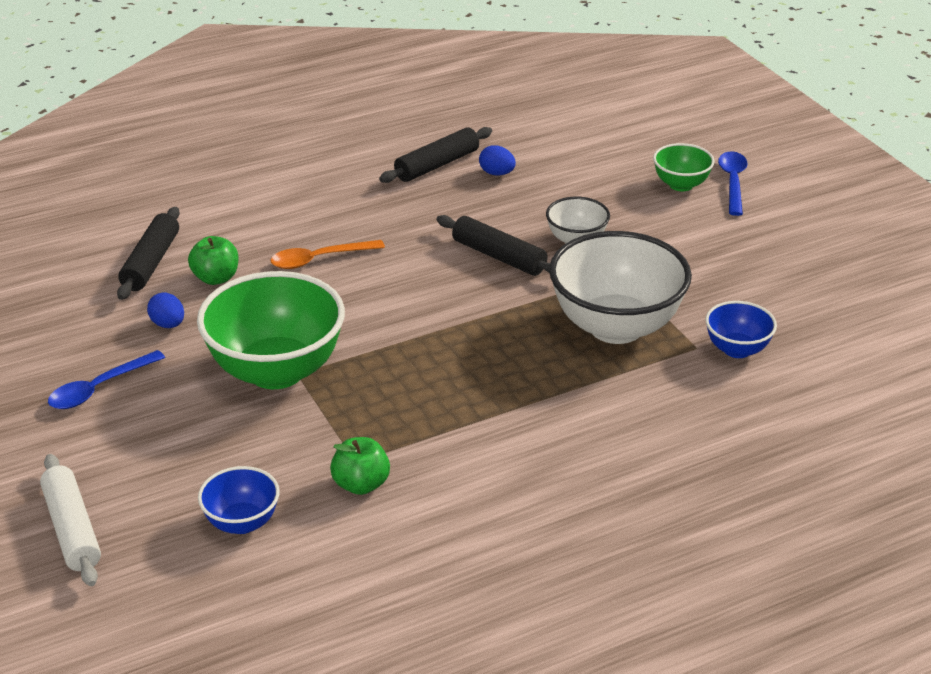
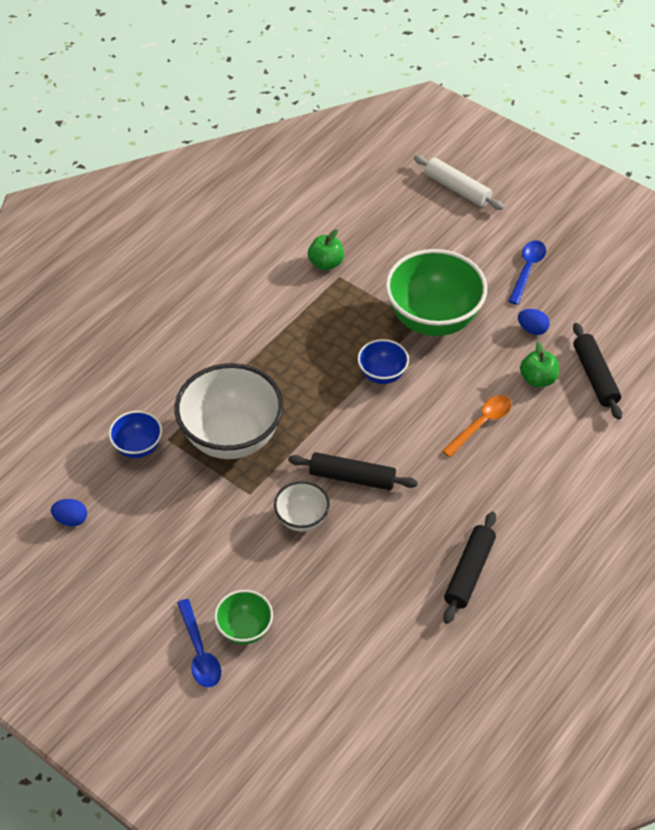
camera: 155 degrees right, 15 degrees up
blue bowl [198,466,280,534] -> blue bowl moved to [358,339,409,384]
blue egg [479,145,516,175] -> blue egg moved to [51,499,87,526]

